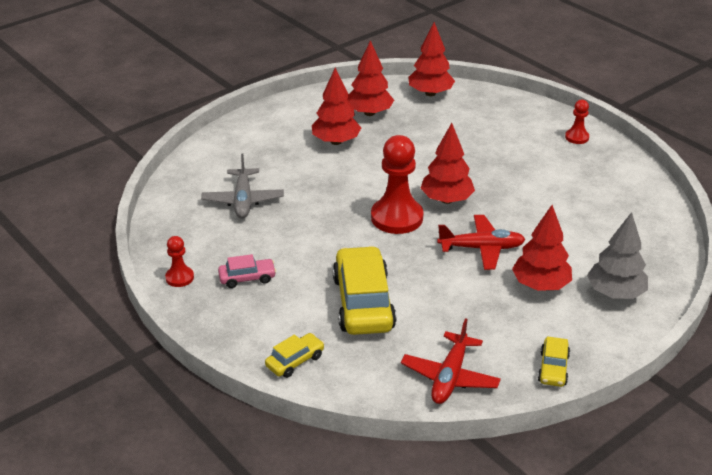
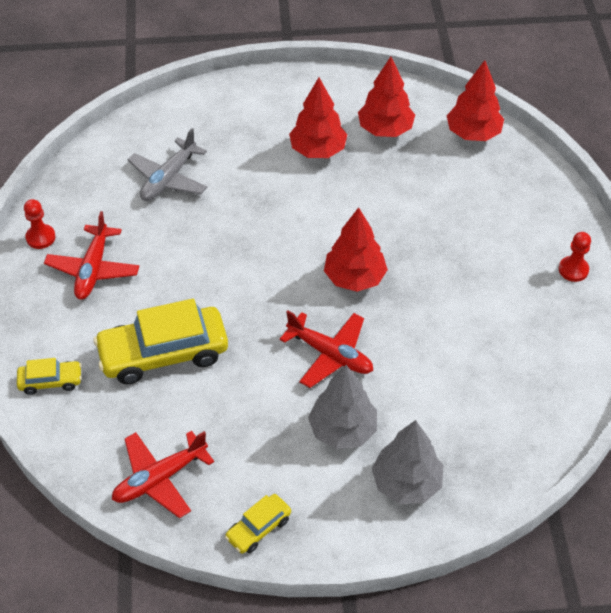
camera: 35 degrees right, 15 degrees up
pink car [218,254,276,288] -> red plane [44,211,139,300]
yellow car [333,246,396,335] -> yellow car turned 135 degrees counterclockwise [93,299,228,385]
red pawn [371,135,423,234] -> none
red tree [512,205,572,291] -> grey tree [308,365,377,449]

